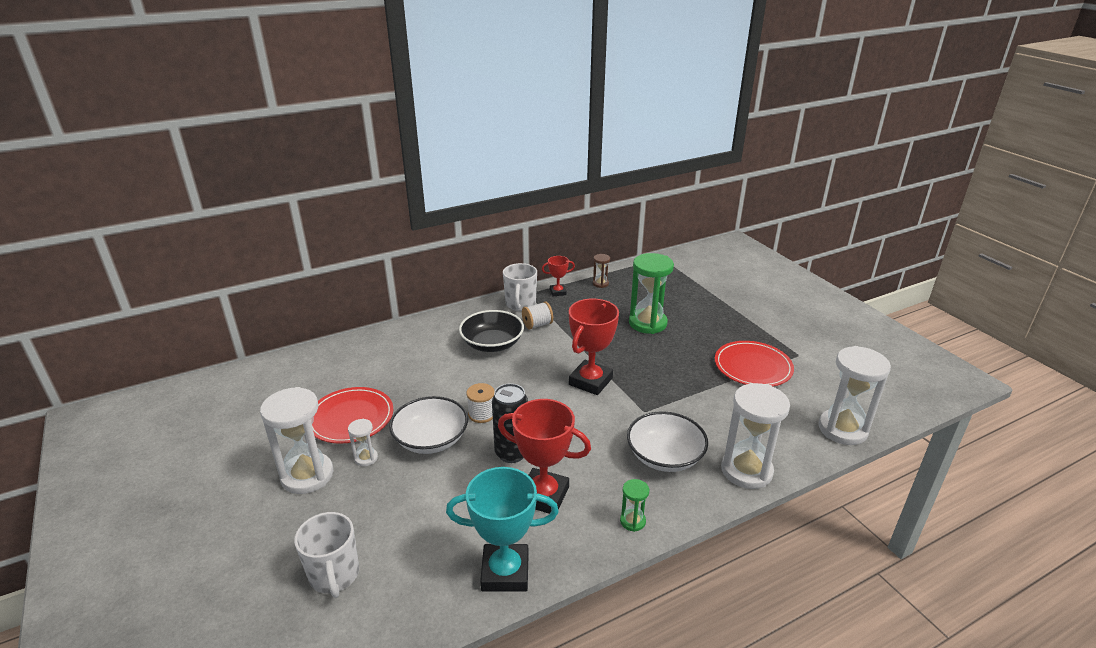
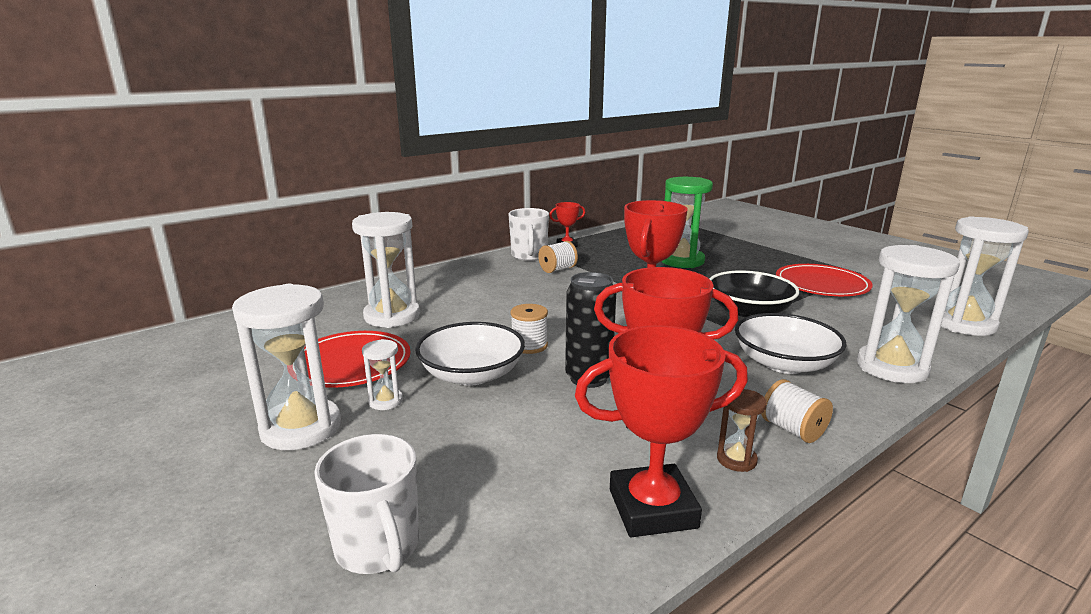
camera: 10 degrees left, 10 degrees down
turquoise trophy [446,467,559,591] -> red trophy [575,325,748,537]
black bowl [459,310,524,352] -> black bowl moved to [709,271,799,317]
brown hourglass [593,254,610,288] -> brown hourglass moved to [717,389,767,472]
green hourglass [620,479,649,532] -> white spool [761,379,833,443]
none -> white hourglass [352,212,420,328]

